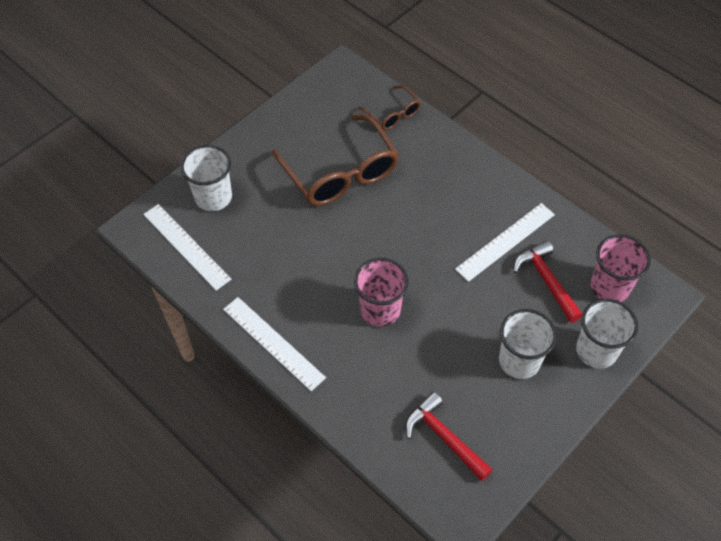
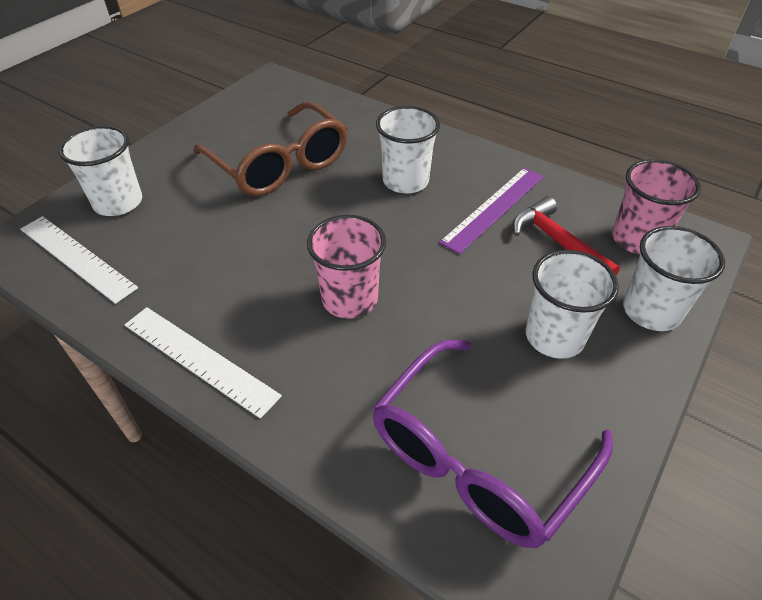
camera: 10 degrees left, 10 degrees down
brown glasses [358,85,421,130] -> none
red hammer [405,392,493,481] -> purple glasses [372,340,613,548]
white ruler [455,203,555,282] -> purple ruler [439,168,544,254]
none -> white cup [376,106,440,193]

